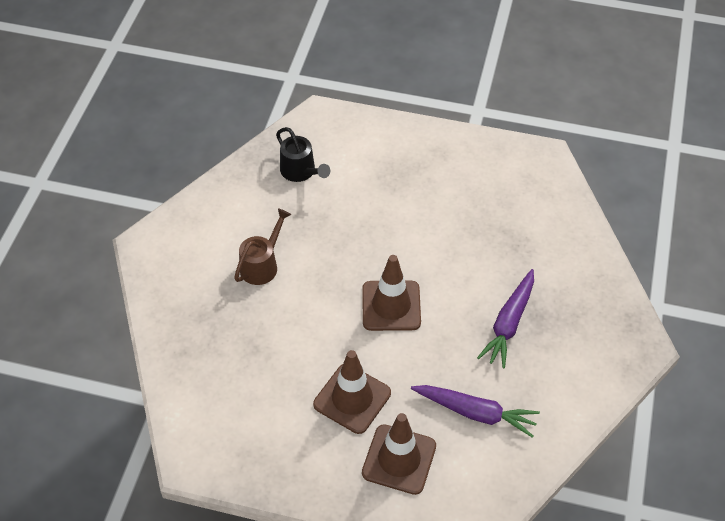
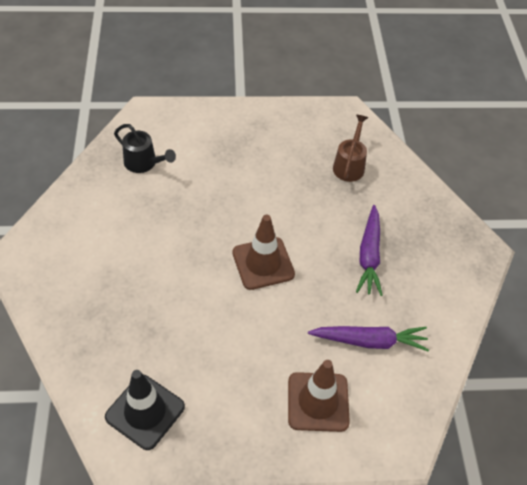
camera: 20 degrees left, 0 degrees up
brown watering can [234,208,291,285] -> brown watering can moved to [333,115,368,182]
brown traffic cone [313,350,391,434] -> none
none -> black traffic cone [105,370,185,450]

